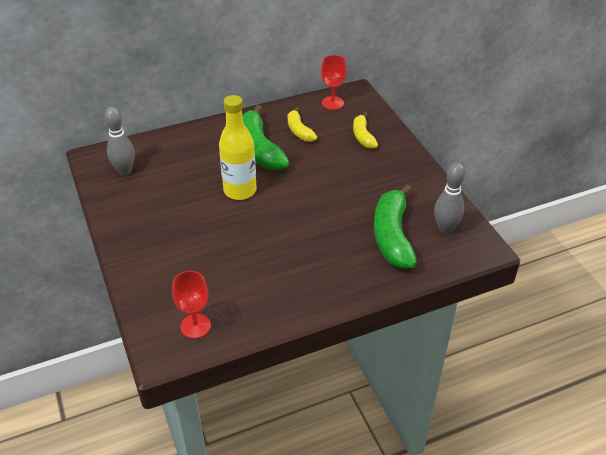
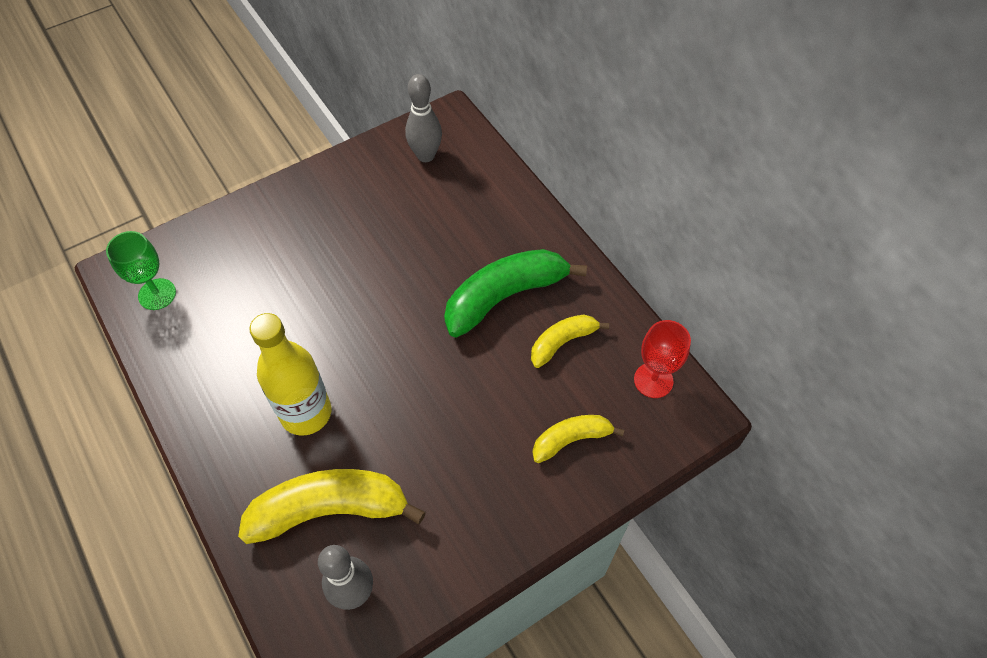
camera: 80 degrees right, 15 degrees up
red goblet [172,271,211,339] -> green goblet [106,231,176,310]
yellow bottle [219,95,257,200] -> yellow bottle moved to [249,313,331,436]
green banana [374,184,417,269] -> yellow banana [238,469,426,544]

